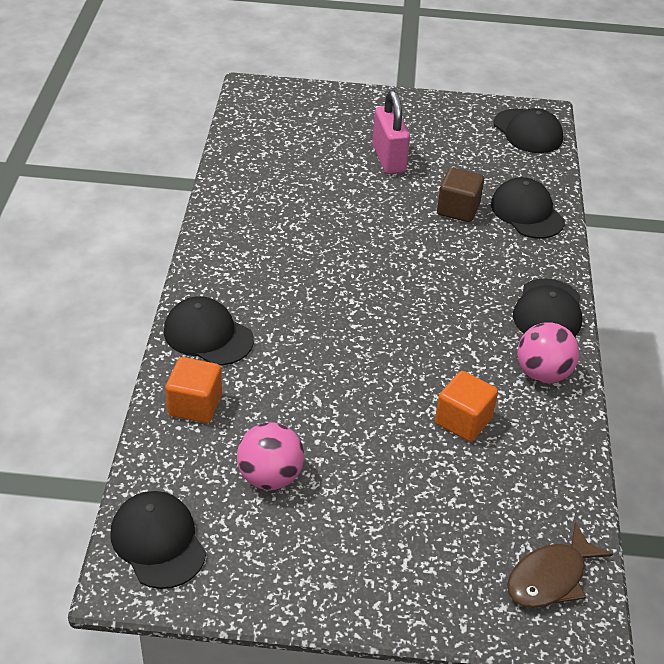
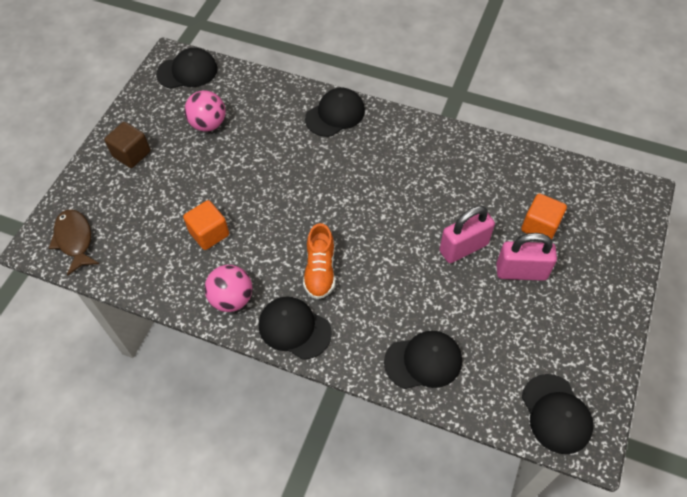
camera: 110 degrees right, 15 degrees up
orange cube [165,357,222,423] -> orange cube moved to [521,193,567,240]
brown cube [437,167,484,222] -> brown cube moved to [104,122,150,168]
black cap [494,108,563,153] -> black cap turned 90 degrees counterclockwise [522,374,594,454]
none -> orange shoe [303,223,335,299]
none -> pink padlock [439,206,495,263]

